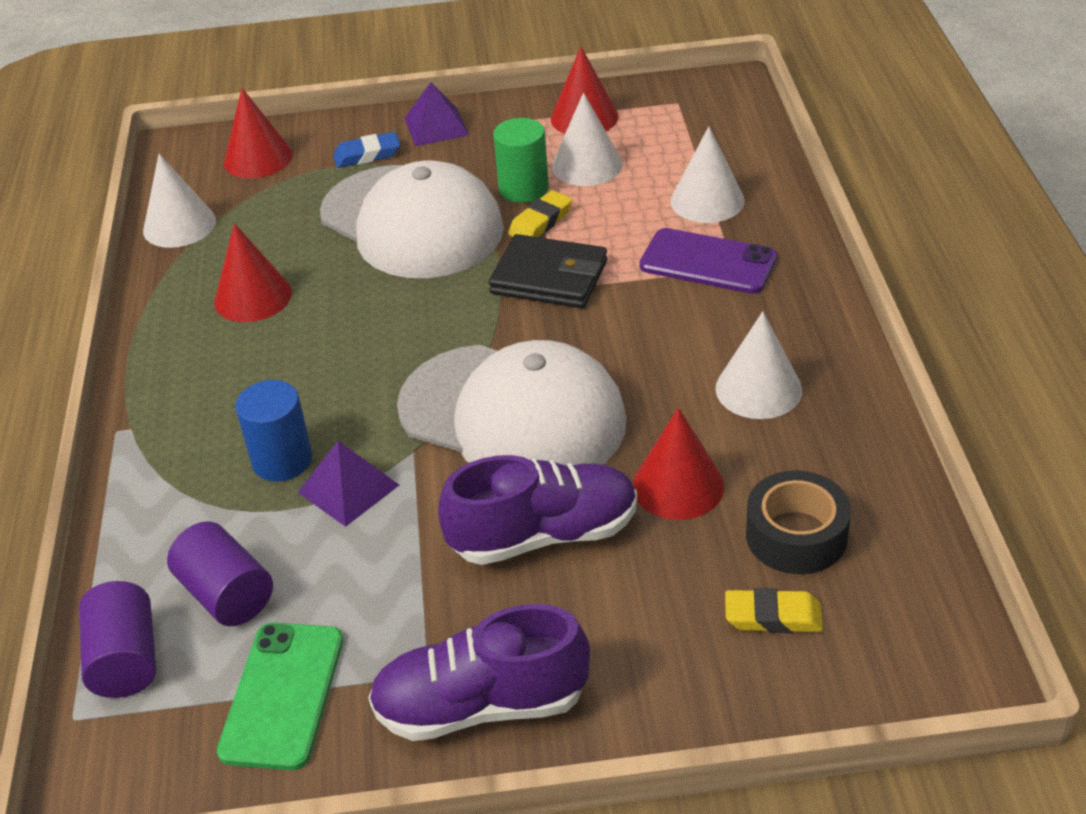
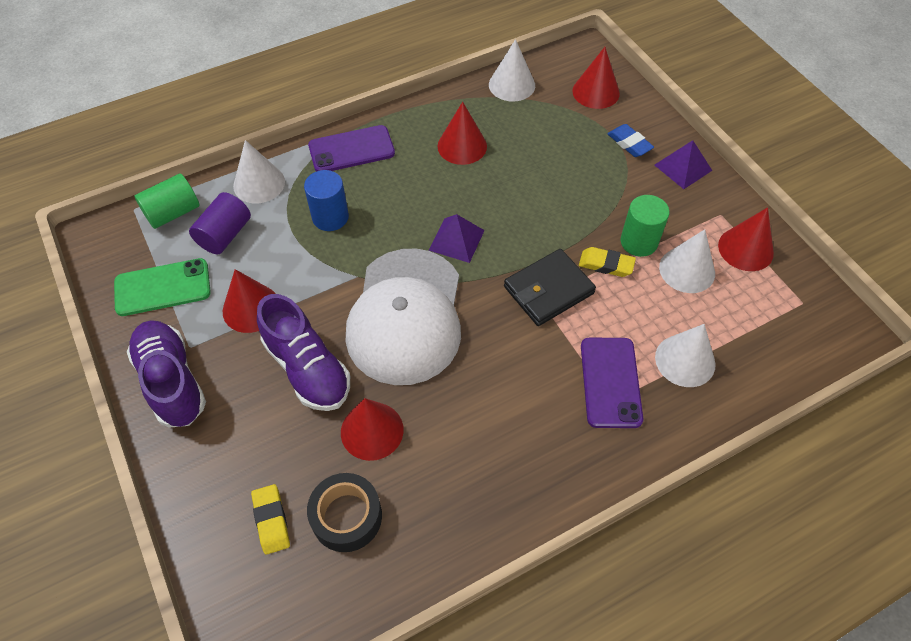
camera: 65 degrees right, 15 degrees up
purple cylinder [79,581,156,698] -> green cylinder [134,173,200,229]
purple pyramid [298,441,399,527] -> purple pyramid moved to [429,214,485,263]
white cap [320,160,504,278] -> none
black wallet [489,234,607,308] -> black wallet turned 60 degrees clockwise [504,249,596,326]
white cone [715,311,802,419] -> white cone moved to [233,140,285,203]
none -> red cone [223,269,276,333]
none -> purple phone [308,125,395,172]

